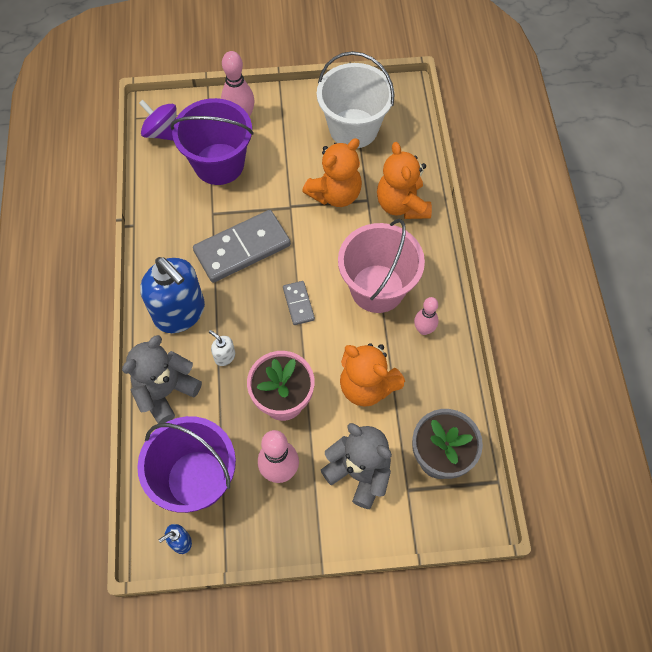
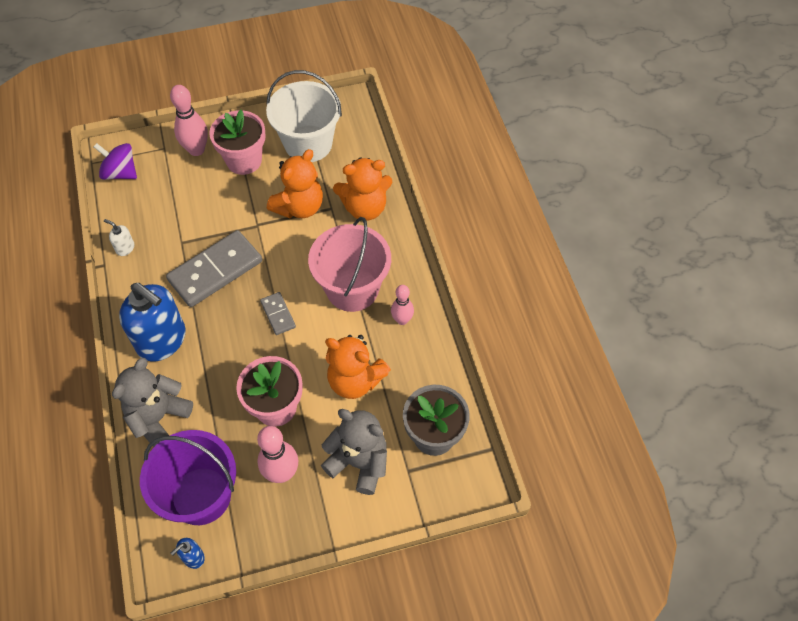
camera: 10 degrees left, 5 degrees down
purple bucket [170,98,254,185] -> none
white soap dispenser [209,330,235,366] -> white soap dispenser moved to [104,219,134,256]
orange teddy bear [377,142,432,219] -> orange teddy bear turned 75 degrees counterclockwise [333,157,393,221]
none -> pink flower pot [209,110,266,175]

